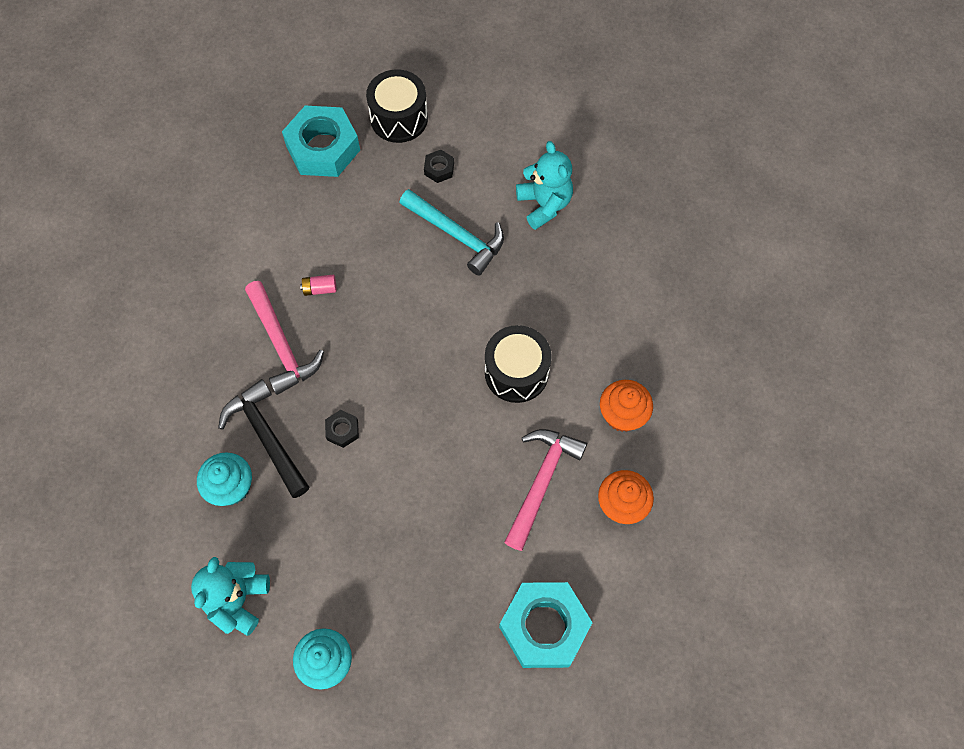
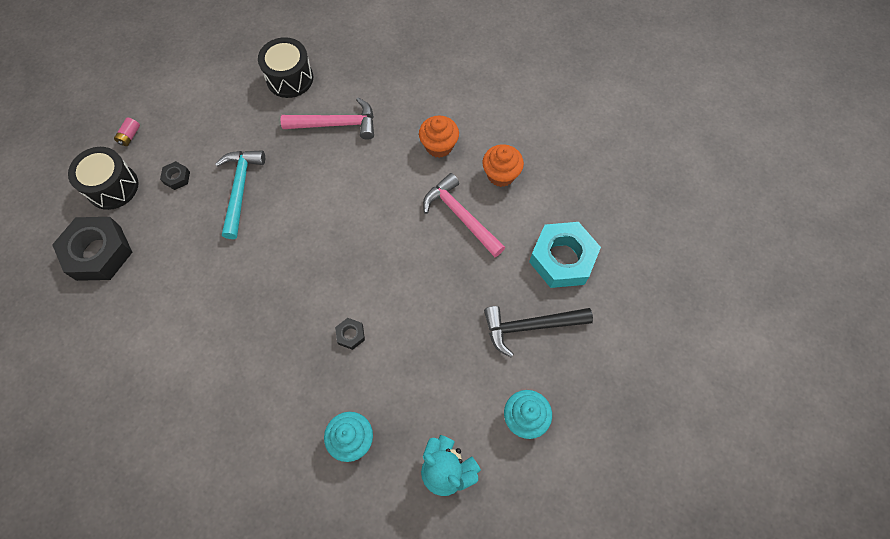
camera: 65 degrees left, 0 degrees up
black hammer [218,379,309,498] -> black hammer moved to [484,306,593,357]
pink hammer [245,281,324,395] -> pink hammer moved to [281,98,374,140]
turquoise nut [282,106,360,177] -> black nut [52,217,132,281]
pink battery [300,274,337,296] -> pink battery moved to [114,118,140,146]
turquoise hammer [399,189,504,276] -> turquoise hammer turned 60 degrees counterclockwise [215,150,265,239]
black drum [485,325,552,403] -> black drum moved to [258,37,313,98]
turquoise teddy bear [516,141,573,230] -> none

